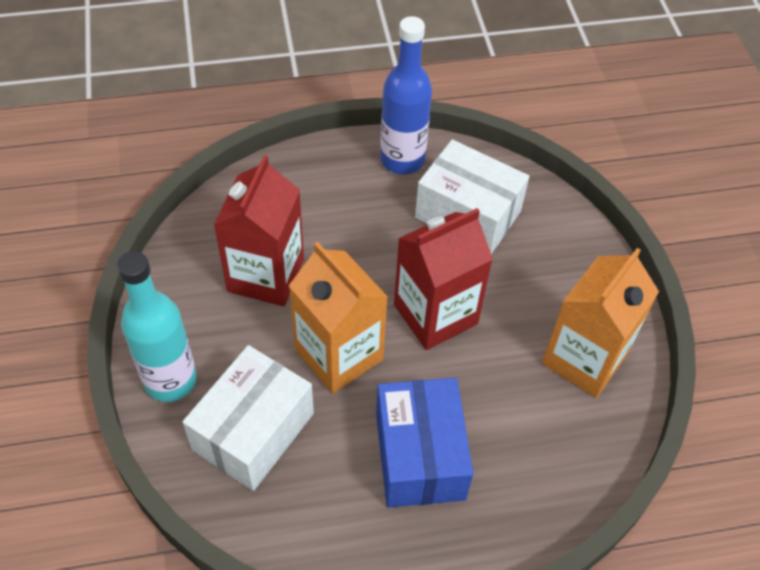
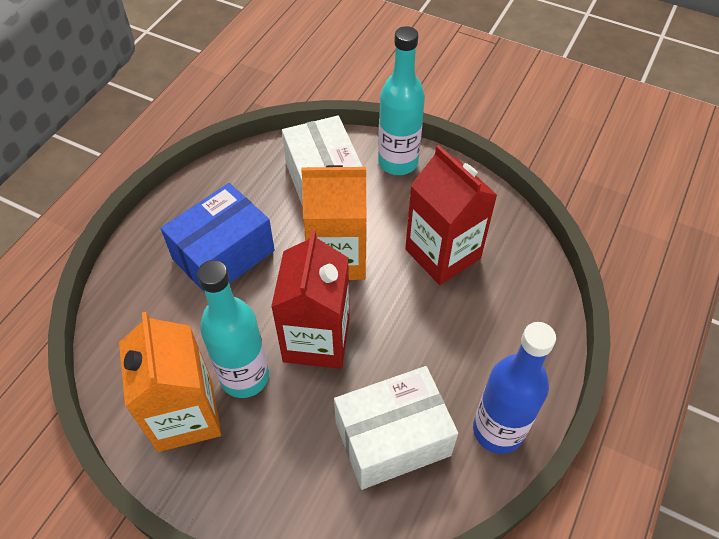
camera: 130 degrees right, 0 degrees up
blue box [376,378,473,508] -> blue box turned 75 degrees counterclockwise [161,183,275,293]
none -> turquoise bottle [197,260,269,398]

